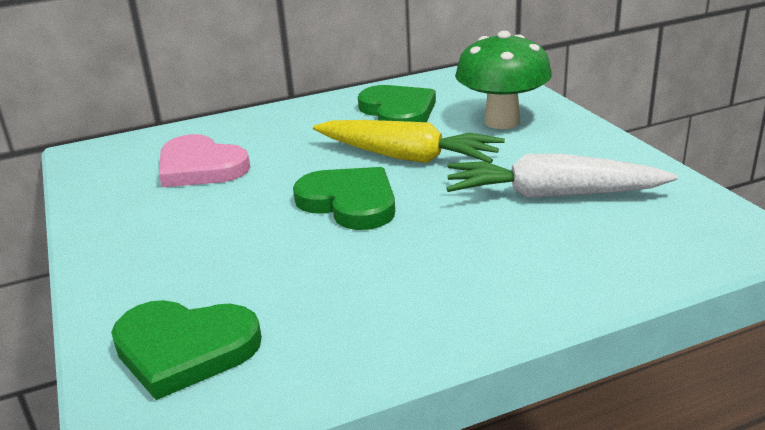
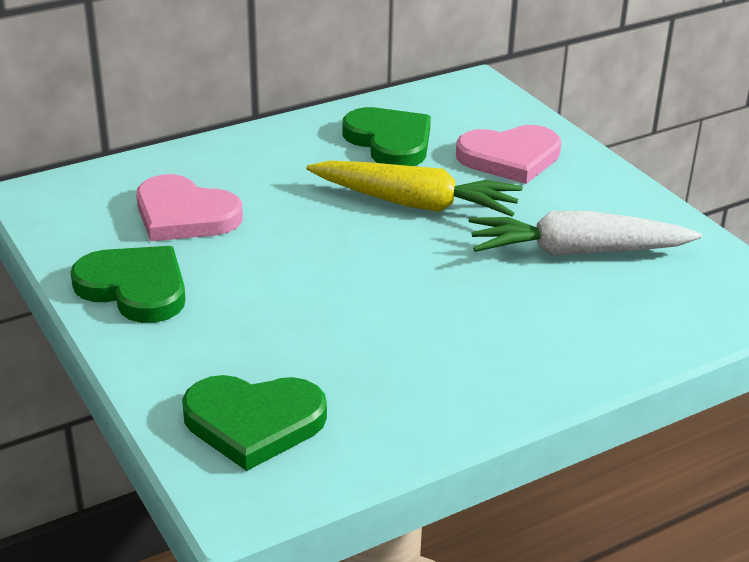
camera: 10 degrees left, 5 degrees up
green heart [293,167,395,230] -> green heart moved to [70,246,185,323]
green mushroom [455,31,552,129] -> pink heart [456,125,561,184]

